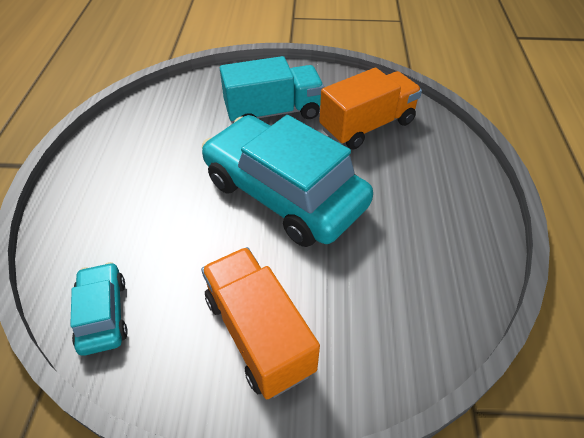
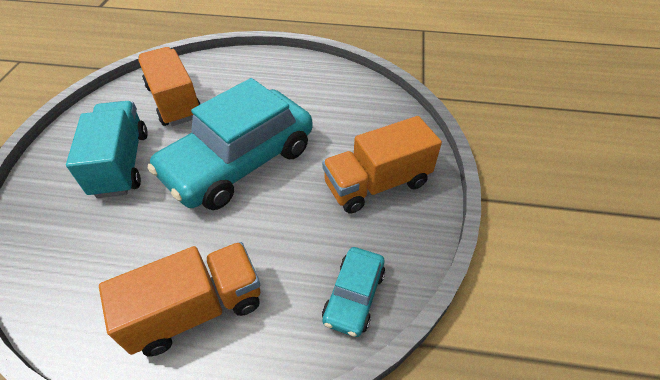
camera: 85 degrees left, 0 degrees up
turquoise car [70,262,128,356] -> turquoise car turned 60 degrees counterclockwise [322,247,385,337]
none -> orange truck [99,242,260,356]

